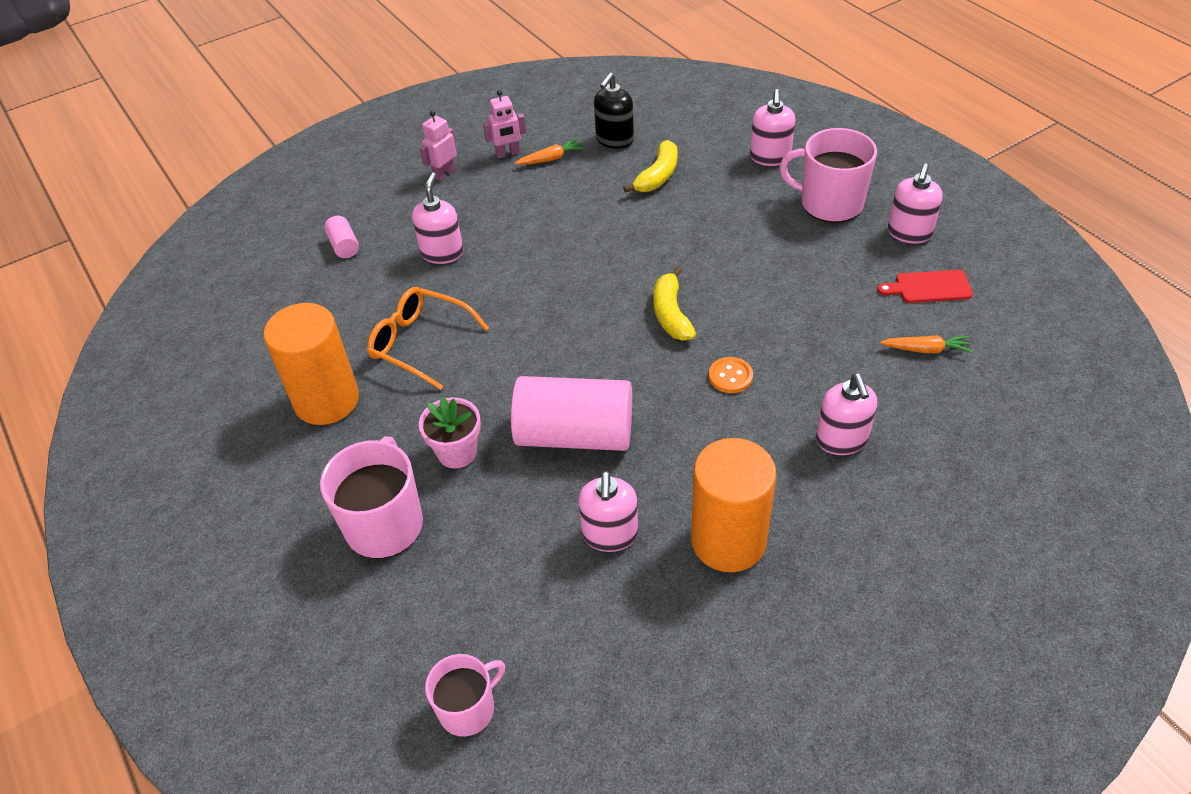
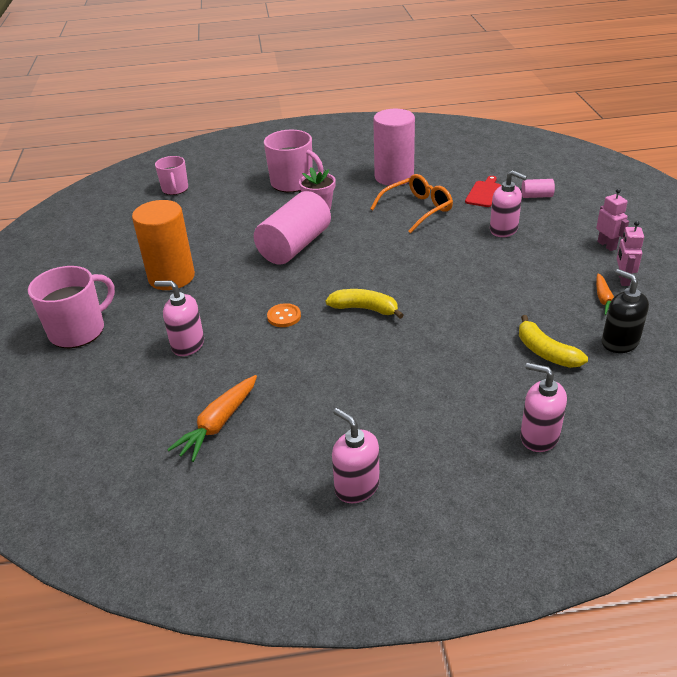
camera: 115 degrees right, 10 degrees down
orange cylinder [264,303,359,425] -> pink cylinder [373,109,415,186]
pink soap dispenser [578,471,638,552] -> none
pink mug [779,128,877,223] -> pink mug moved to [28,266,115,348]
red cutting board [877,270,973,303] -> red cutting board moved to [465,176,501,207]
orange carrot [880,335,972,353] -> orange carrot [167,375,257,462], size x1.56

